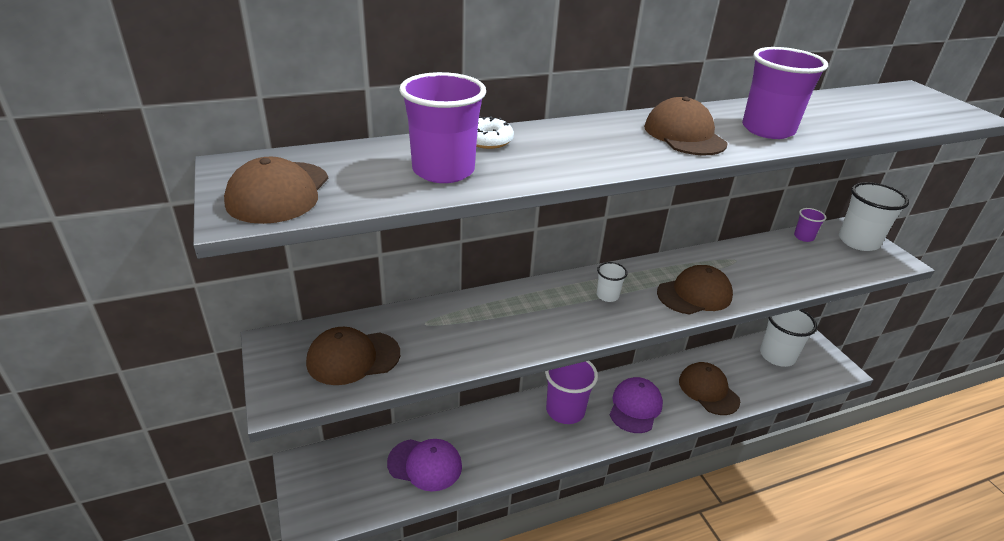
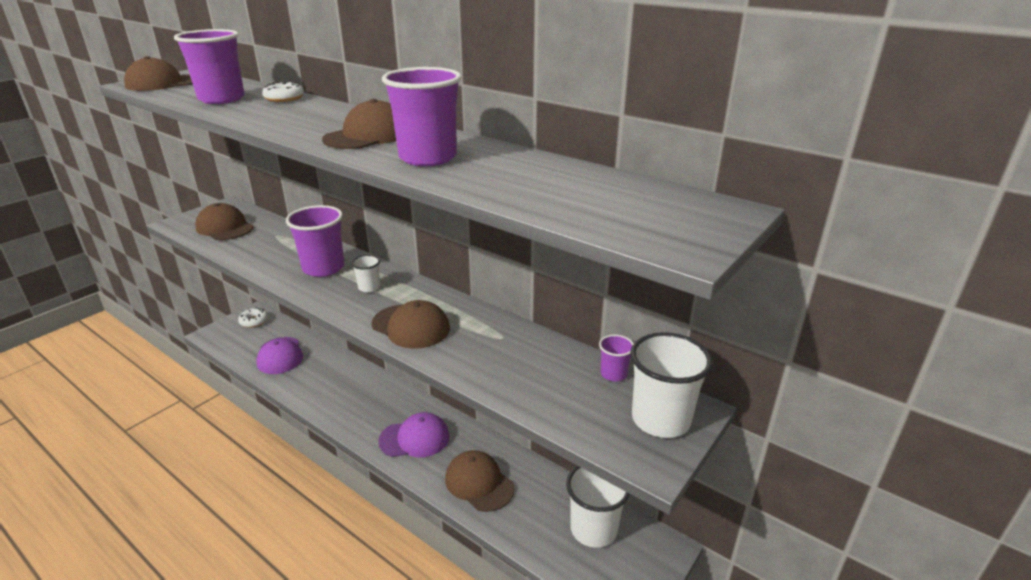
camera: 60 degrees right, 5 degrees down
purple cup [545,361,598,424] -> purple cup moved to [286,205,344,277]
brown cap [679,362,740,415] -> brown cap turned 75 degrees counterclockwise [445,450,515,512]
none -> white donut [238,307,269,328]

